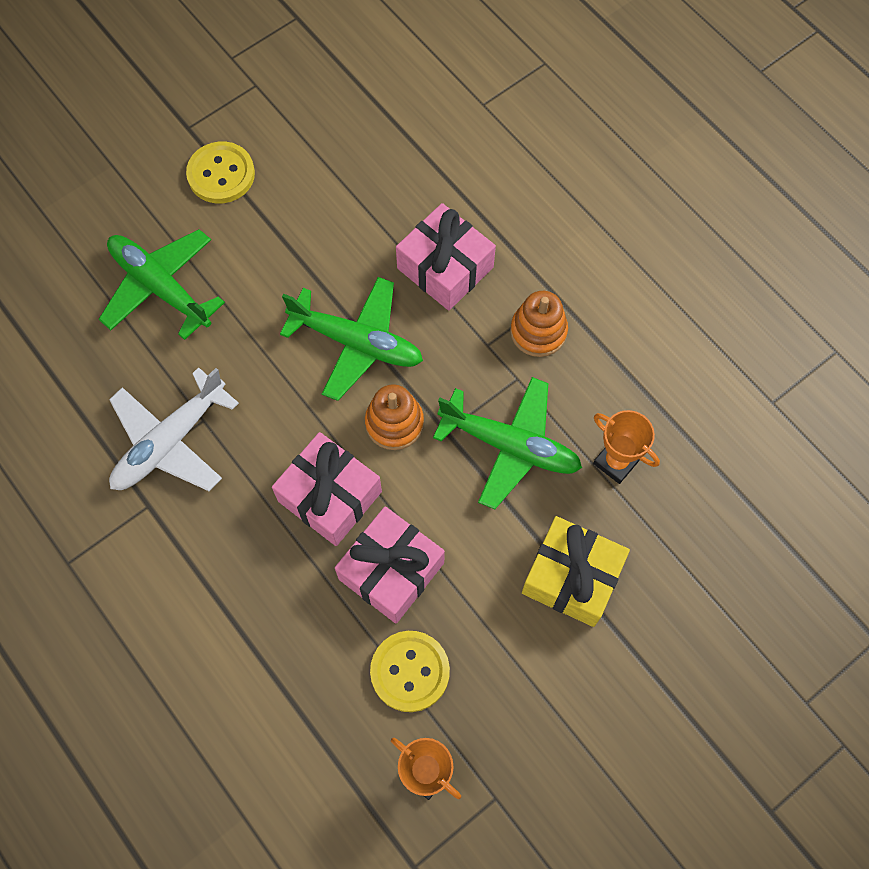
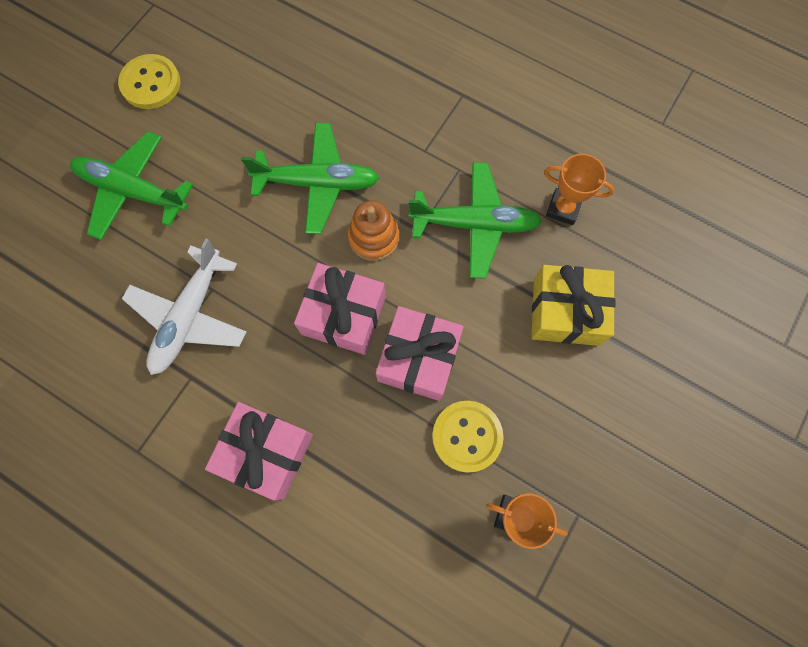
camera: 20 degrees left, 5 degrees up
pink gift [396,203,496,311] -> pink gift moved to [205,402,313,501]
orange stacking toy [510,291,568,357] -> none

